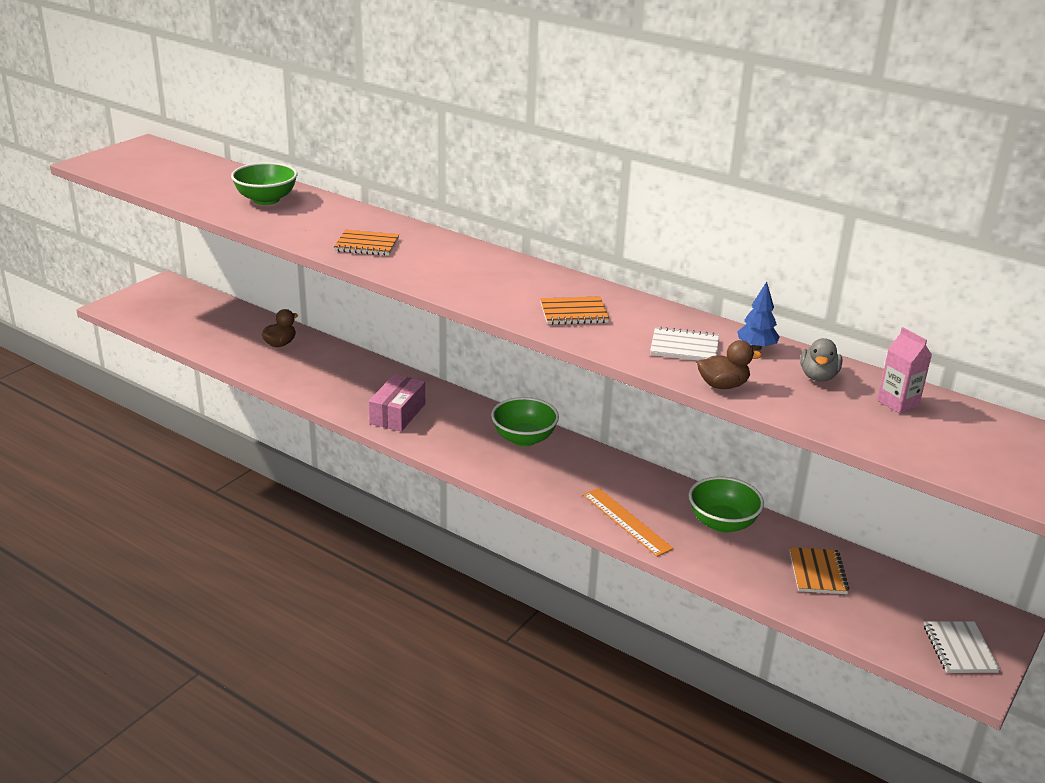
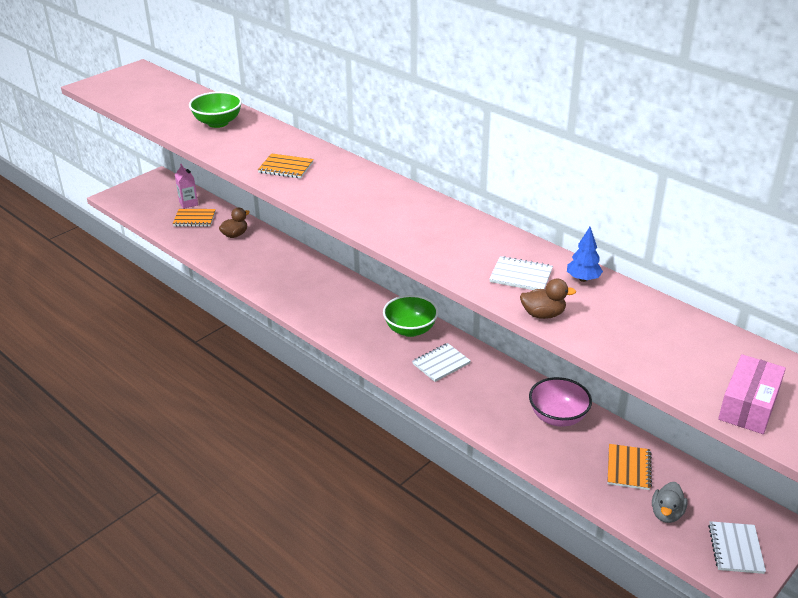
camera: 10 degrees right, 5 degrees up
pink box [369,374,425,432] -> pink box moved to [718,354,786,434]
orange notebook [540,296,609,325] -> orange notebook moved to [173,209,216,227]
orange ruler [583,488,674,557] -> none
green bowl [689,476,764,533] -> pink bowl [529,377,592,427]
grey duck [800,338,842,382] -> grey duck moved to [652,482,688,523]
pink carton [877,327,932,414] -> pink carton moved to [175,164,198,209]
none -> white notebook [412,343,471,382]

